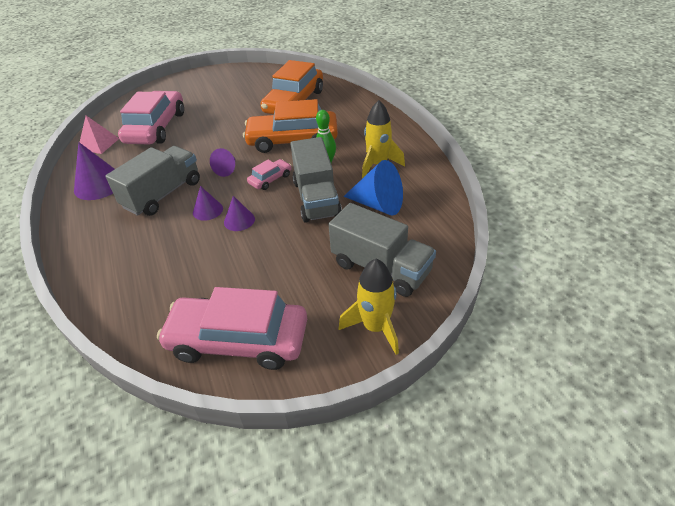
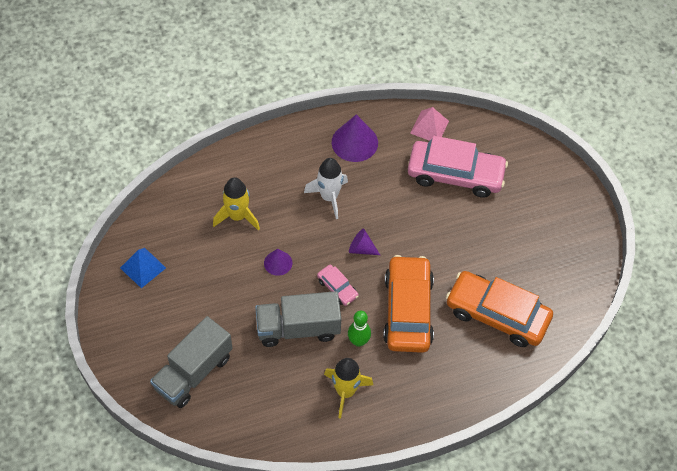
camera: 90 degrees right, 15 degrees up
grey truck [105,146,200,216] -> white rocket [304,158,348,219]
pink car [157,287,307,370] -> blue pyramid [120,248,166,288]
purple cone [193,186,223,221] -> none
yellow rocket [339,259,399,355] -> yellow rocket moved to [213,177,260,231]
blue cone [344,160,403,215] -> none

